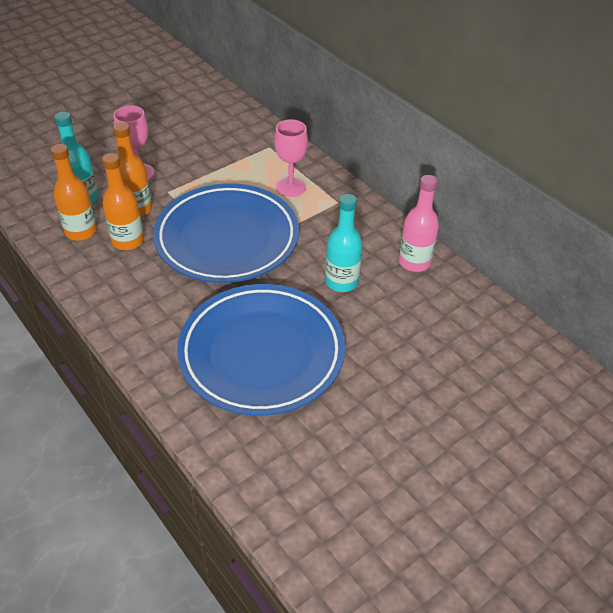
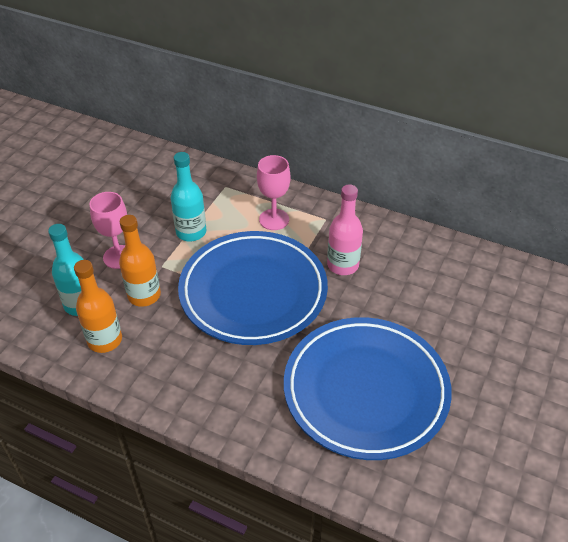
camera: 25 degrees left, 0 degrees up
orange bottle [102,153,144,250] -> none
turquoise bottle [325,194,363,292] -> turquoise bottle moved to [171,152,206,241]
pink bottle [399,175,439,272] -> pink bottle moved to [327,184,363,275]

